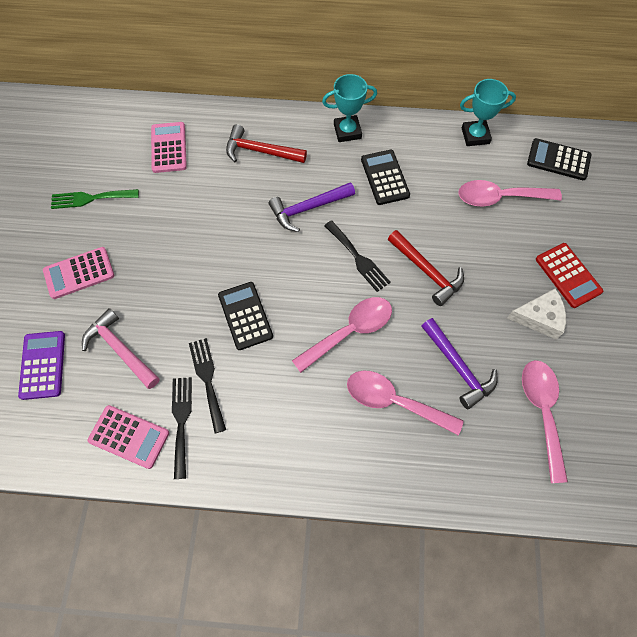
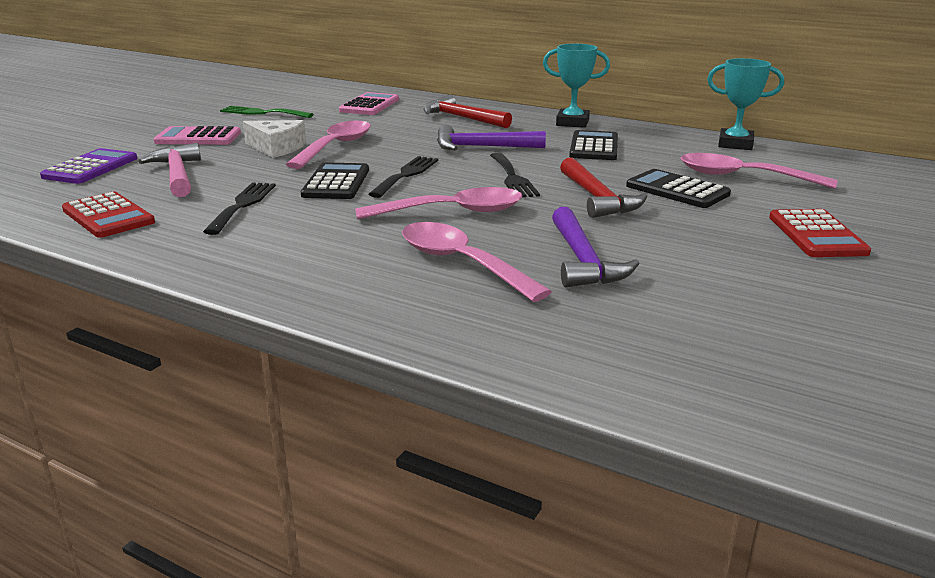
camera: 25 degrees right, 40 degrees down
pink calculator [87,405,169,469] -> red calculator [62,192,155,238]
black fork [172,377,192,479] -> black fork moved to [369,156,438,198]
white cheese [507,289,566,340] -> white cheese moved to [243,120,306,158]
pink spoon [522,360,568,483] -> pink spoon moved to [285,121,371,169]
black calculator [527,138,591,180] -> black calculator moved to [626,169,731,208]

